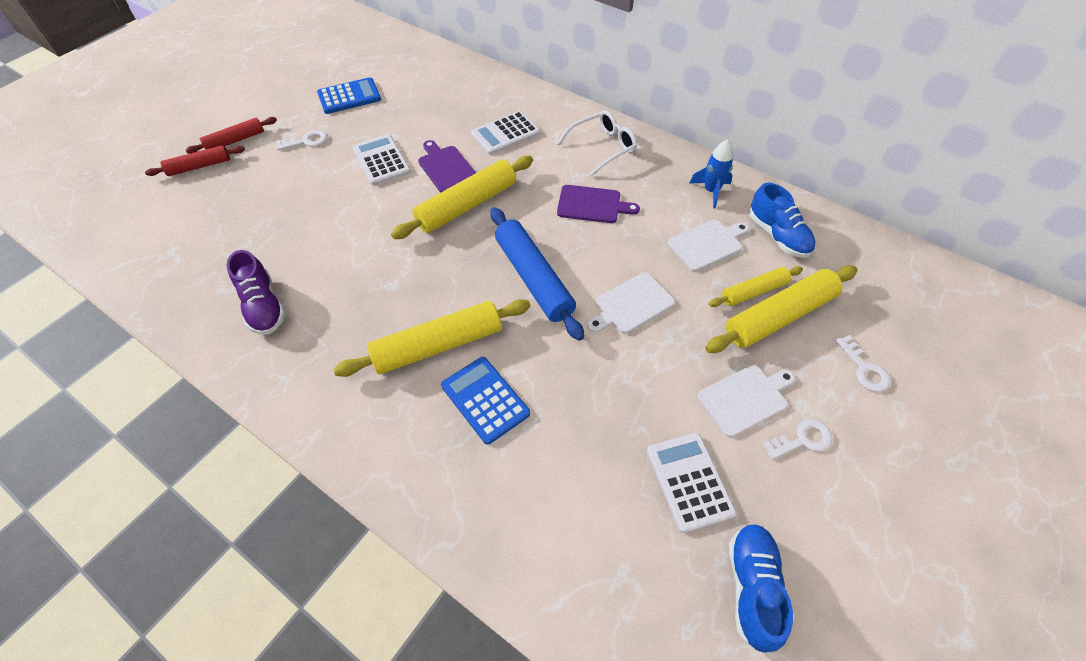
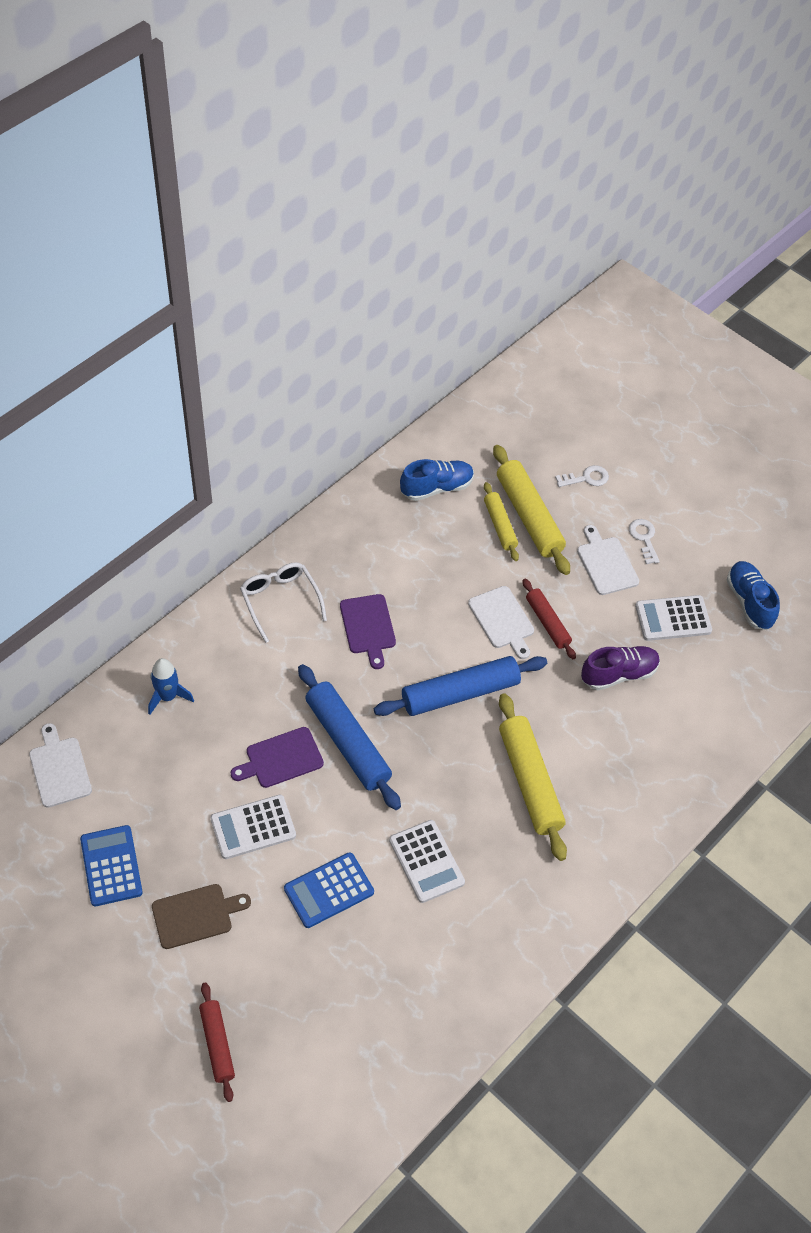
camera: 85 degrees left, 0 degrees up
red rolling pin [186,117,277,153] -> red rolling pin moved to [522,579,576,659]
purple shoe [227,250,286,335] -> purple shoe moved to [581,646,660,690]
white key [276,130,327,151] -> brown cutting board [152,884,251,949]
yellow rolling pin [391,156,533,239] -> blue rolling pin [298,664,401,810]
blue calculator [441,357,530,445] -> blue calculator moved to [284,852,374,928]
white calculator [471,111,540,155] -> white calculator moved to [389,820,465,903]
purple cutting board [557,185,640,223] -> purple cutting board turned 150 degrees clockwise [340,594,396,669]
white cutting board [668,220,749,271] -> white cutting board moved to [29,723,92,808]
blue rocket [689,139,733,208] -> blue rocket moved to [148,658,194,715]
blue shoe [729,524,793,653] -> blue shoe turned 60 degrees clockwise [727,561,780,630]

